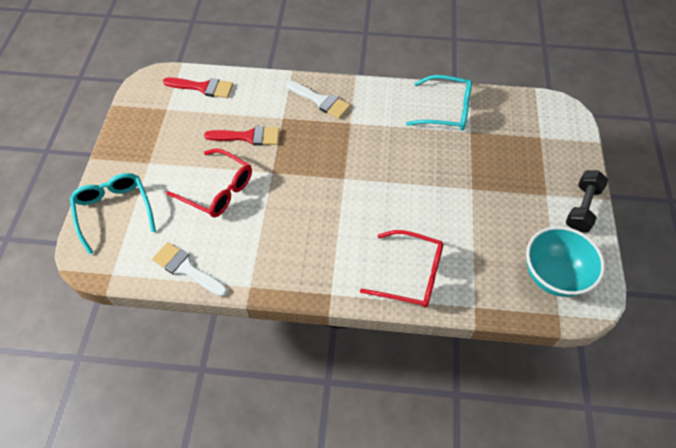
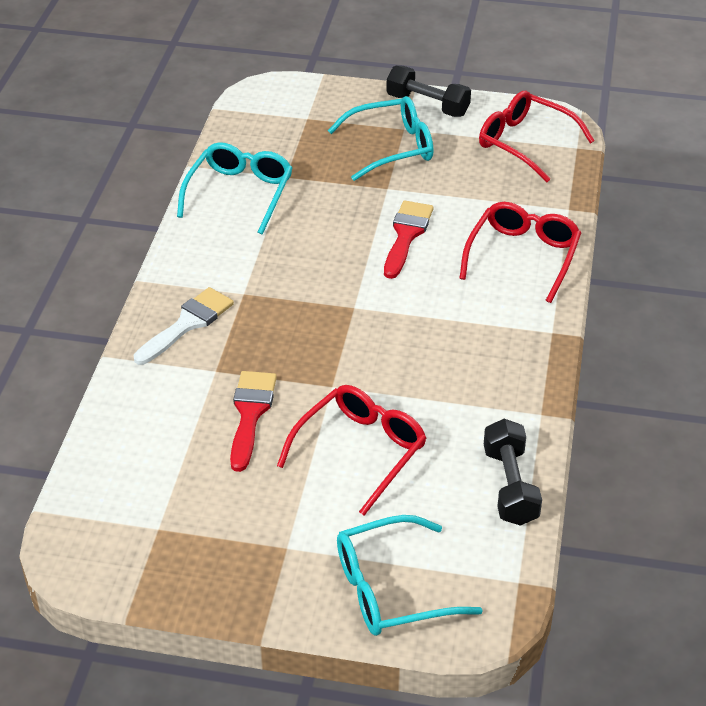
camera: 85 degrees left, 15 degrees down
white brush [152,242,228,297] -> black dumbbell [484,419,542,526]
red brush [163,77,233,98] -> red brush moved to [384,200,434,279]
turquoise bowl [526,226,605,297] -> red glasses [479,91,595,182]
none -> turquoise glasses [328,96,433,181]

